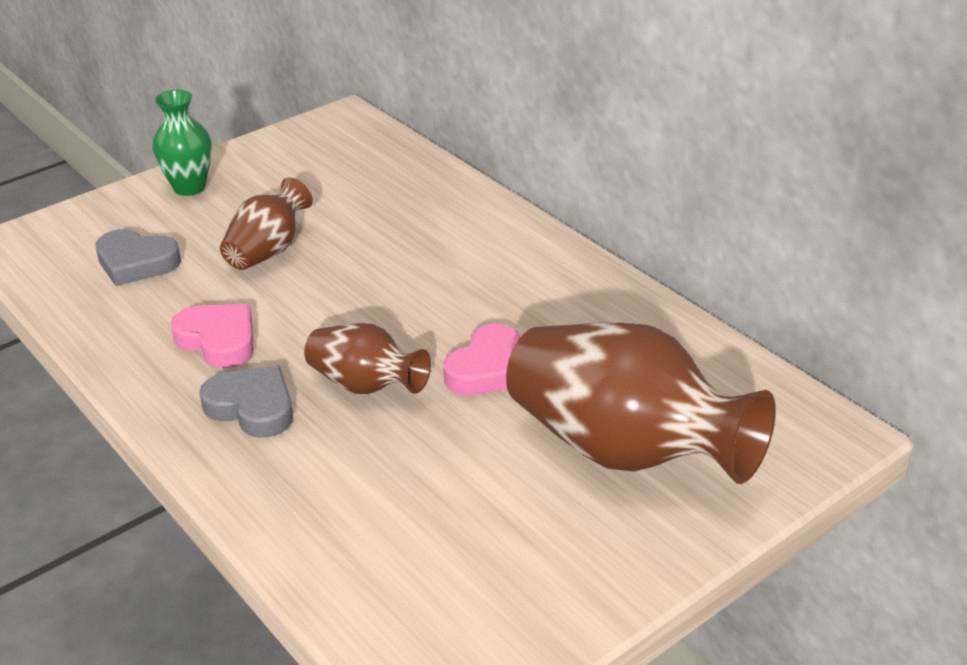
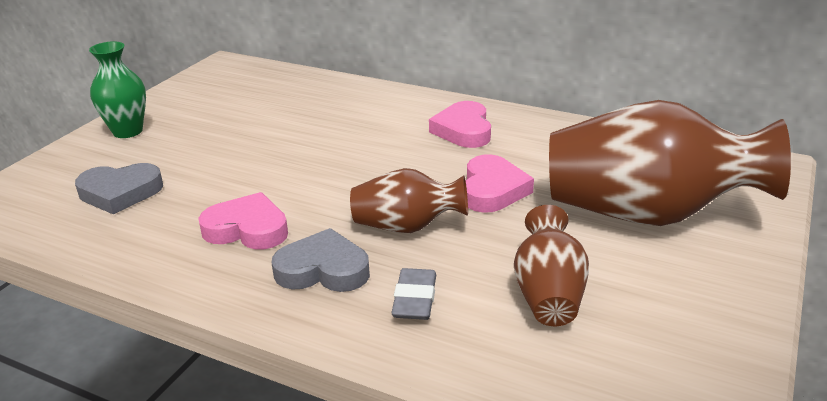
camera: 25 degrees left, 5 degrees down
brown vase [220,177,313,270] -> brown vase moved to [514,205,589,326]
none -> grey eraser [391,268,436,320]
none -> pink heart [429,101,491,148]

